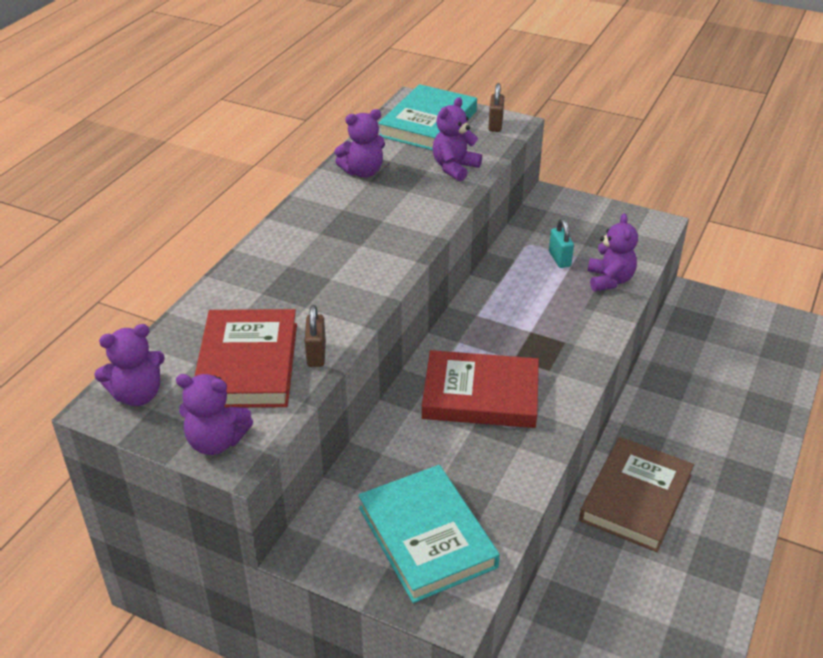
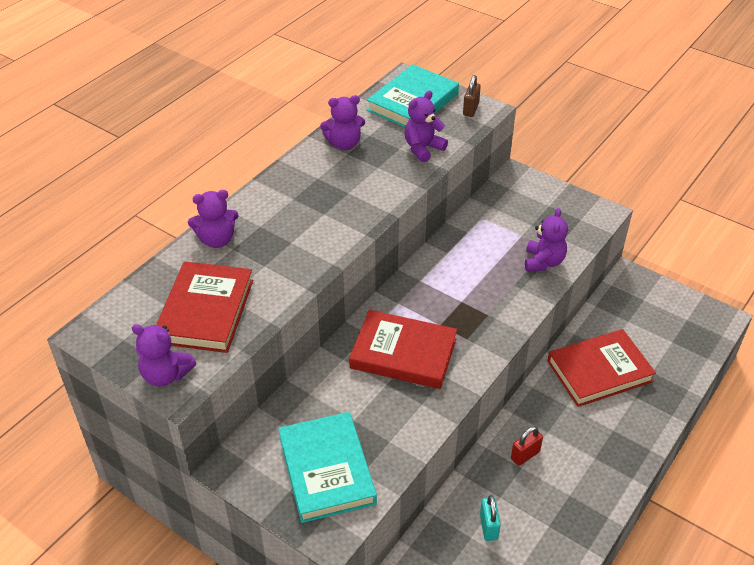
camera: 10 degrees right, 5 degrees up
purple teddy bear [94,324,165,406] -> purple teddy bear moved to [188,190,239,248]
brown padlock [305,305,326,367] -> none
turquoise padlock [549,219,574,268] -> turquoise padlock moved to [480,495,501,541]
brown book [579,437,694,552] -> red padlock [511,426,543,466]
none -> red book [547,329,656,407]

